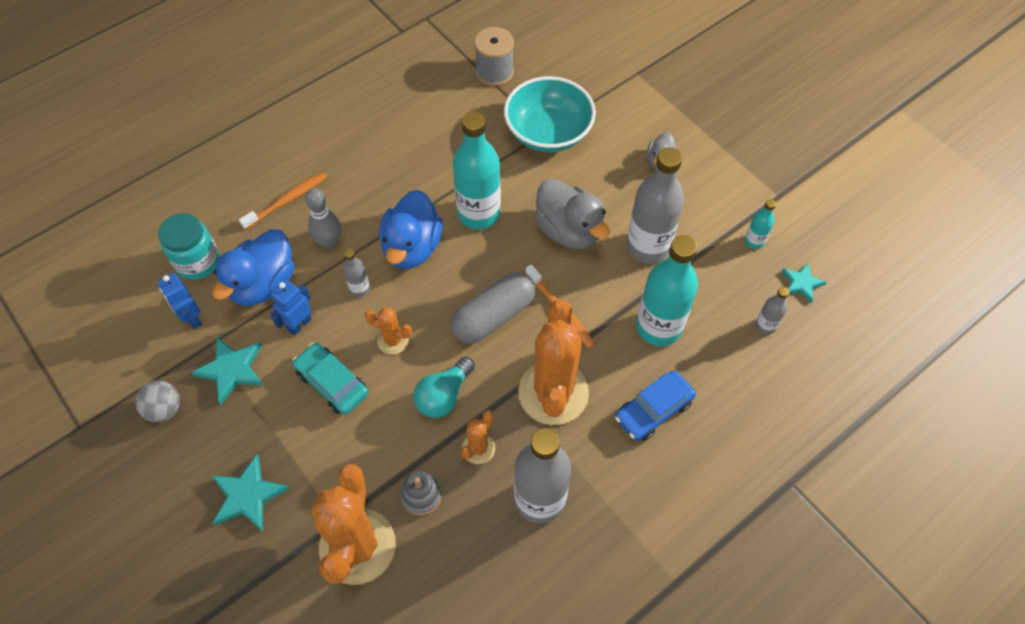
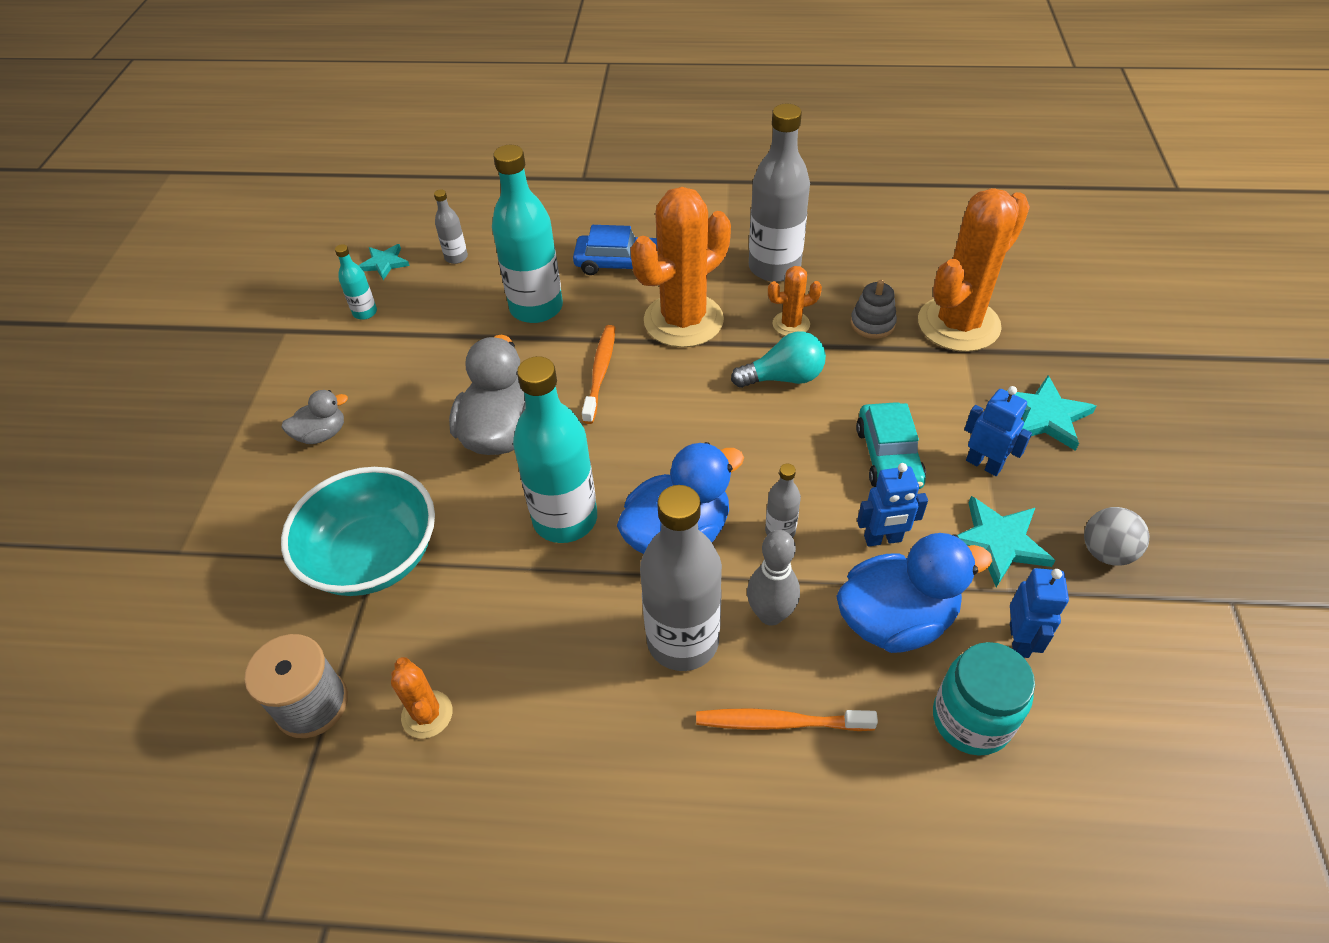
camera: 135 degrees left, 10 degrees down
orange cactus [365,307,412,355] -> orange cactus moved to [391,657,453,739]
grey capsule [451,272,536,344] -> none
grey bottle [626,147,684,263] -> grey bottle moved to [640,485,722,671]
none -> blue robot [964,386,1032,476]

